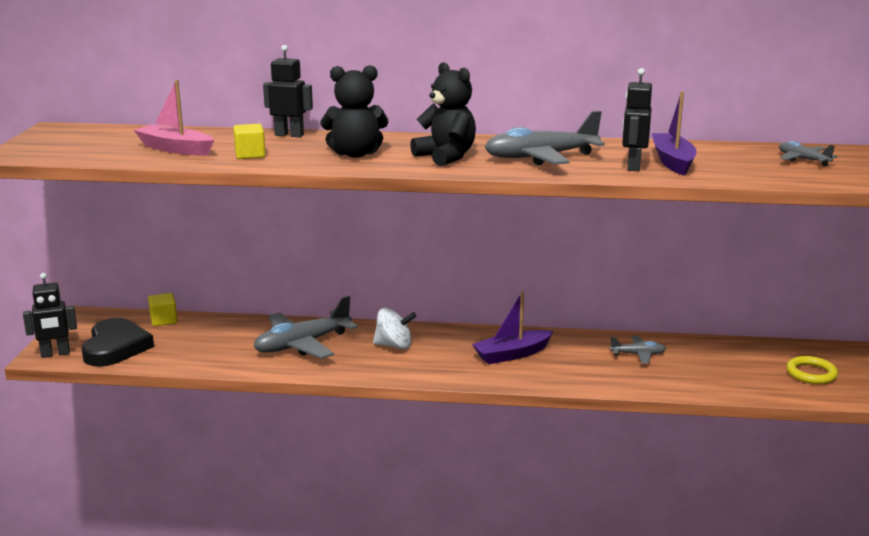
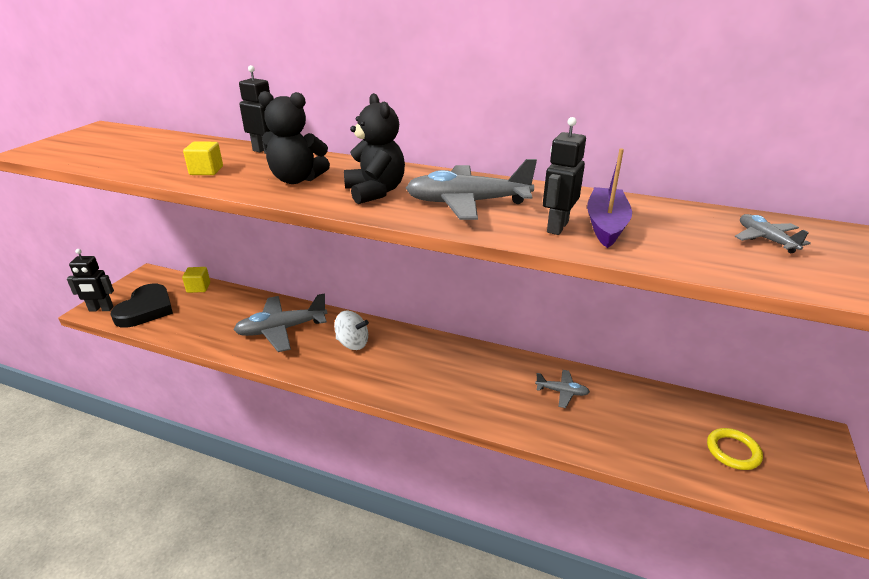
camera: 15 degrees right, 10 degrees up
pink boat [134,80,214,156] -> none
purple boat [472,292,554,364] -> none

